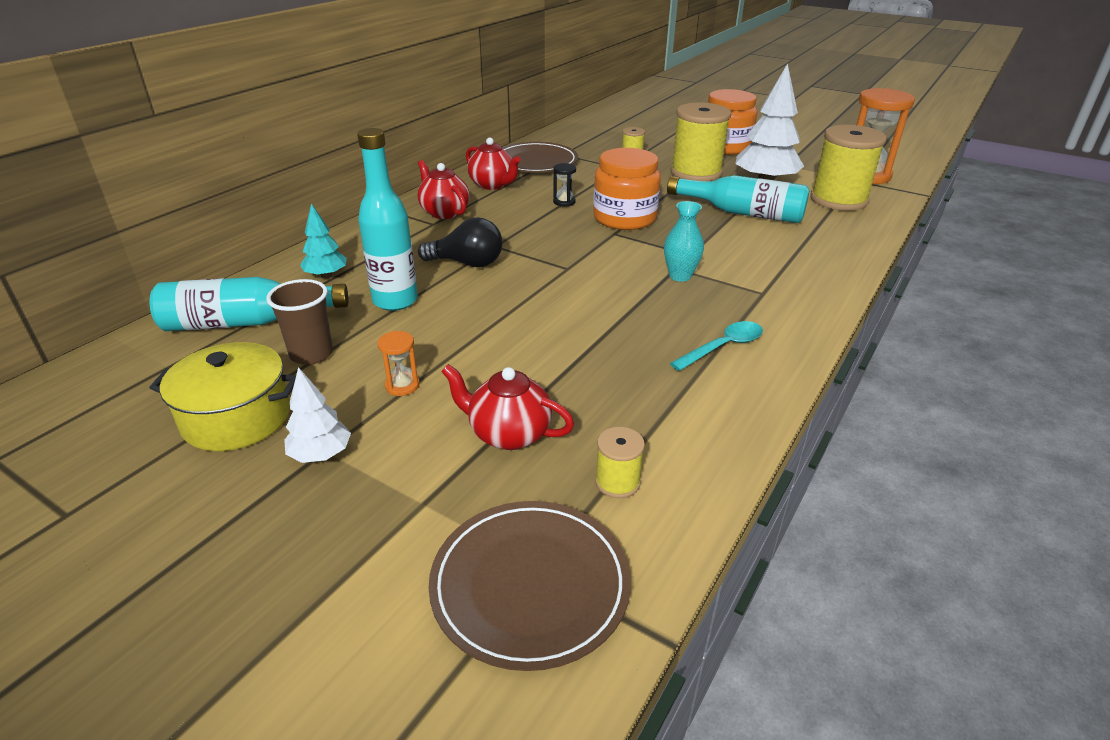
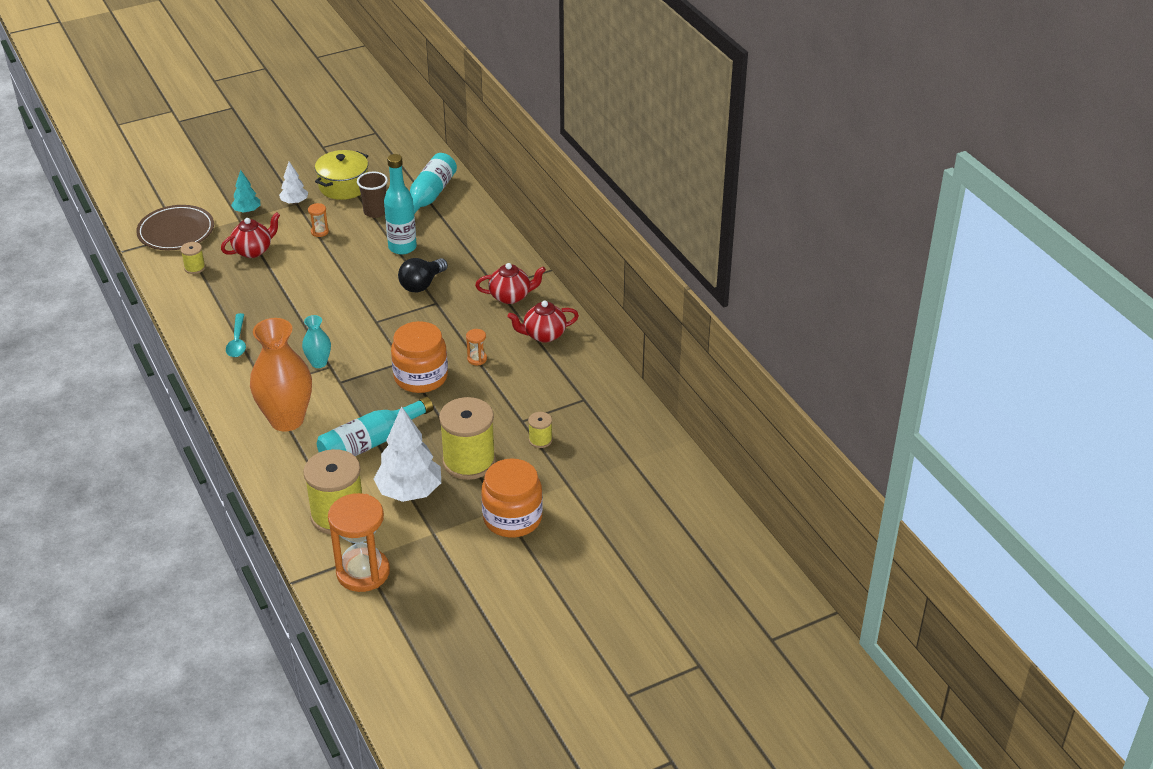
camera: 120 degrees right, 5 degrees up
turquoise tree [300,203,347,278] -> turquoise tree moved to [231,170,260,213]
brown plate [502,142,578,173] -> none
black hourglass [553,163,576,207] -> orange hourglass [466,329,487,365]
none -> orange vase [250,318,312,432]

